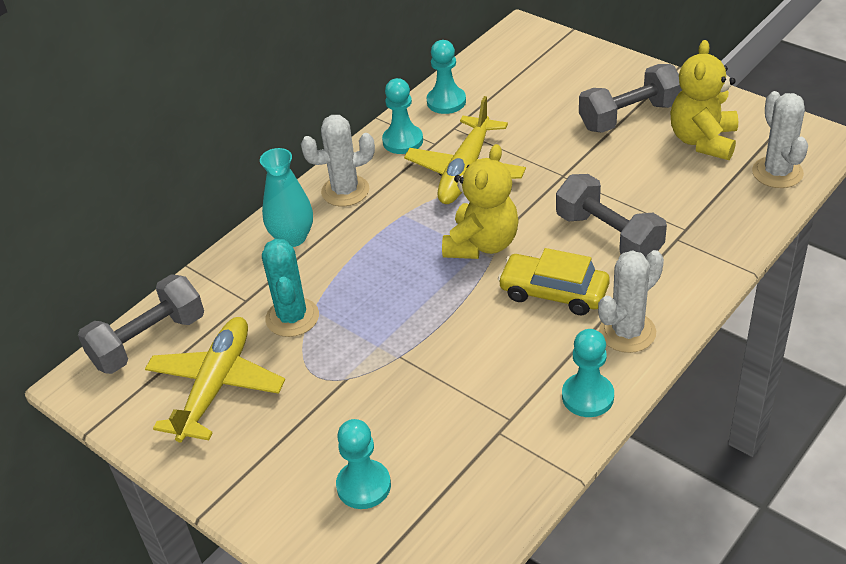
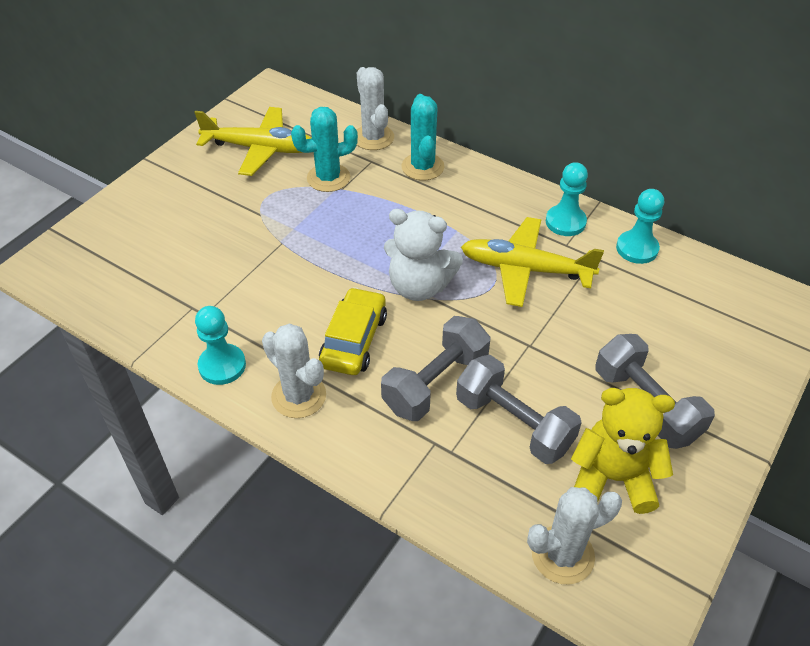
camera: 80 degrees right, 5 degrees up
grey dumbbell [78,274,204,374] -> grey dumbbell moved to [456,355,582,464]
turquoise vase [260,148,313,247] -> turquoise cactus [402,94,444,180]
white cactus [301,115,375,206] -> white cactus moved to [357,67,394,150]
turquoise pawn [336,419,391,509] -> none
yellow teddy bear [442,144,519,259] -> white teddy bear [384,209,463,301]

